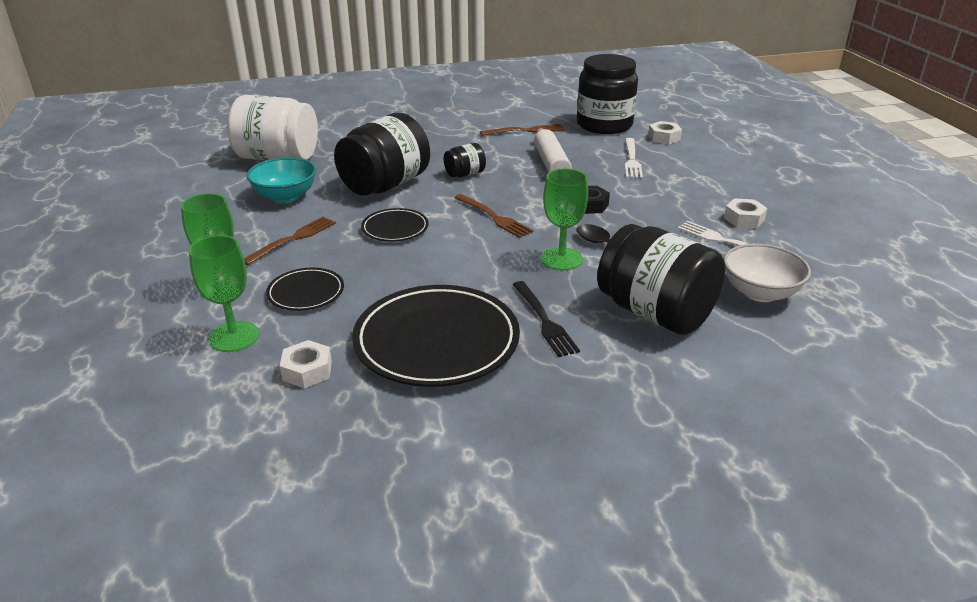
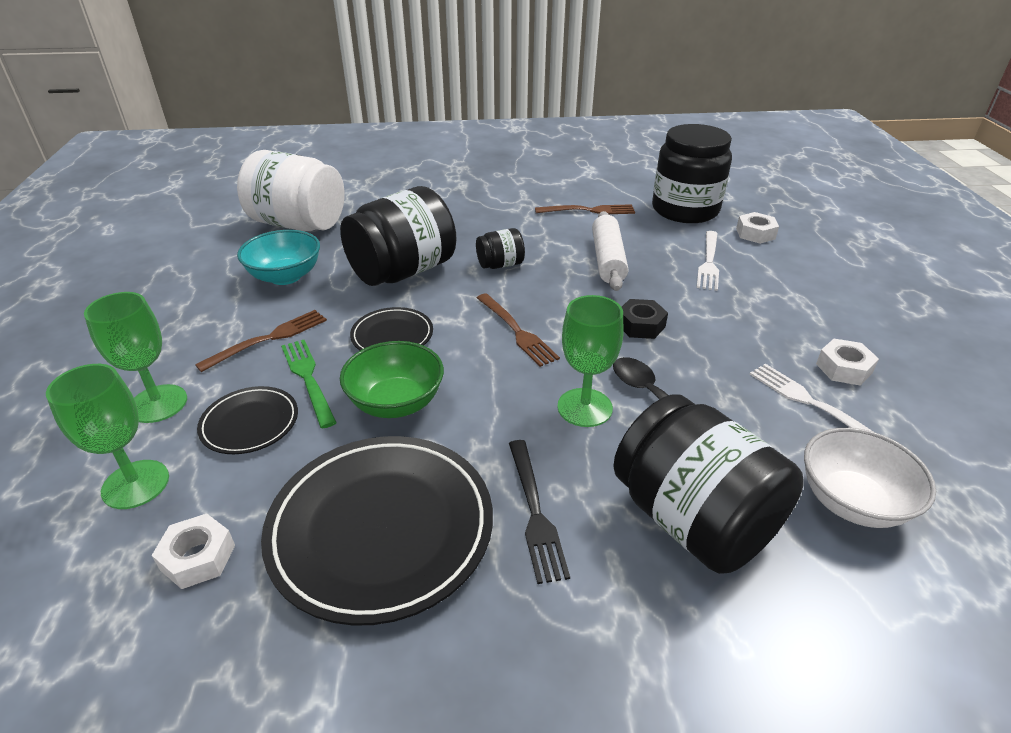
camera: 10 degrees right, 5 degrees up
none -> green fork [281,340,337,428]
none -> green bowl [340,341,444,418]

